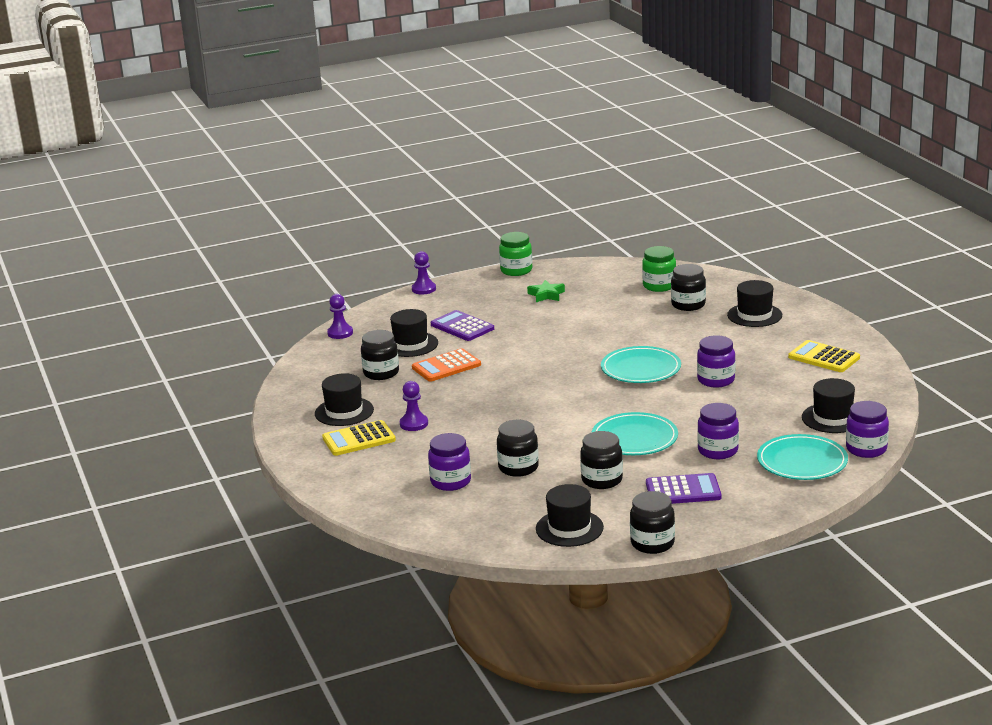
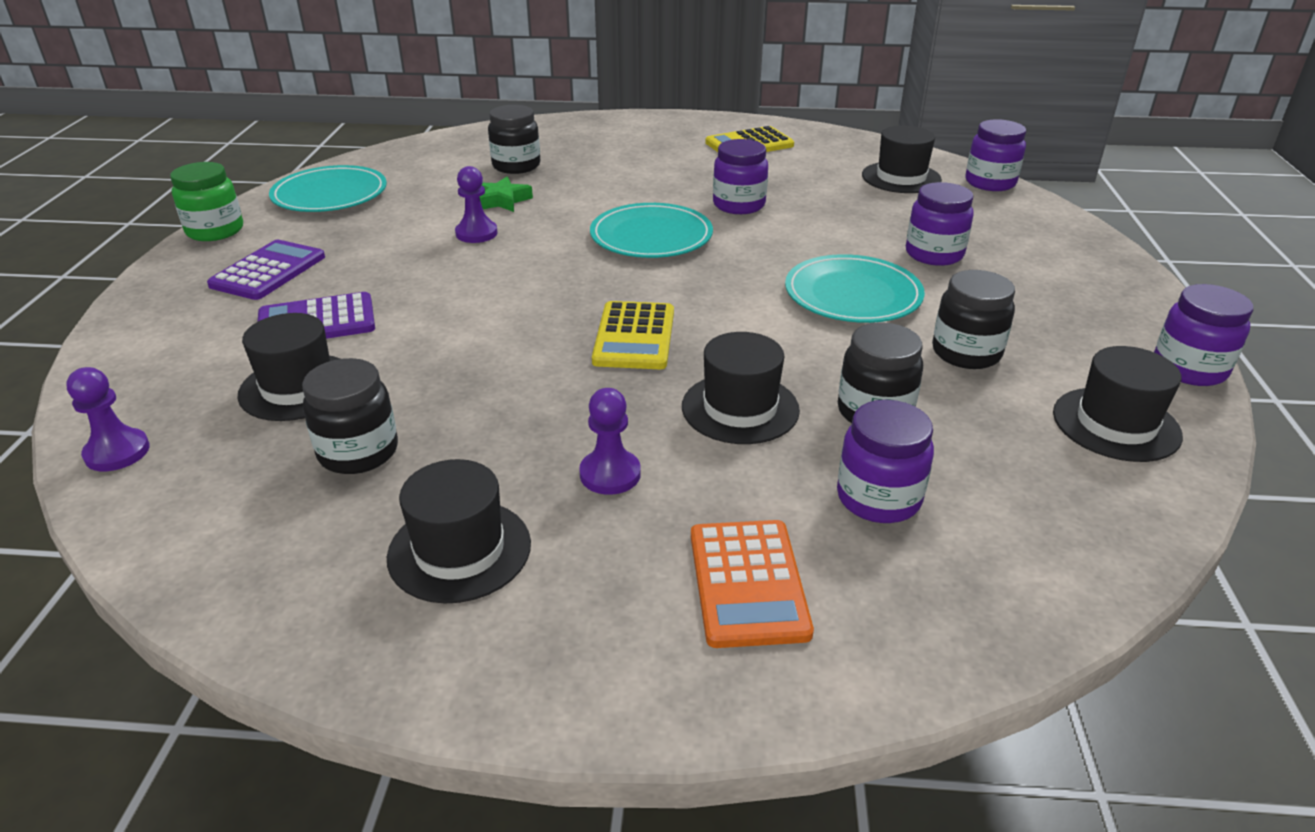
camera: 65 degrees left, 10 degrees up
yellow calculator [322,420,396,456] -> yellow calculator moved to [592,301,674,369]
purple pawn [412,251,436,294] -> purple pawn moved to [455,166,498,243]
orange calculator [412,348,481,382] -> orange calculator moved to [691,520,814,648]
green star [527,280,565,302] -> green star moved to [479,176,533,212]
black jar [630,491,675,554] -> purple jar [1154,284,1253,386]
green jar [642,246,676,292] -> none
purple calculator [646,473,721,504] -> purple calculator moved to [207,240,325,300]
black hat [727,280,782,327] -> black hat moved to [682,332,800,444]
turquoise plate [757,434,848,480] -> turquoise plate moved to [269,165,387,212]

